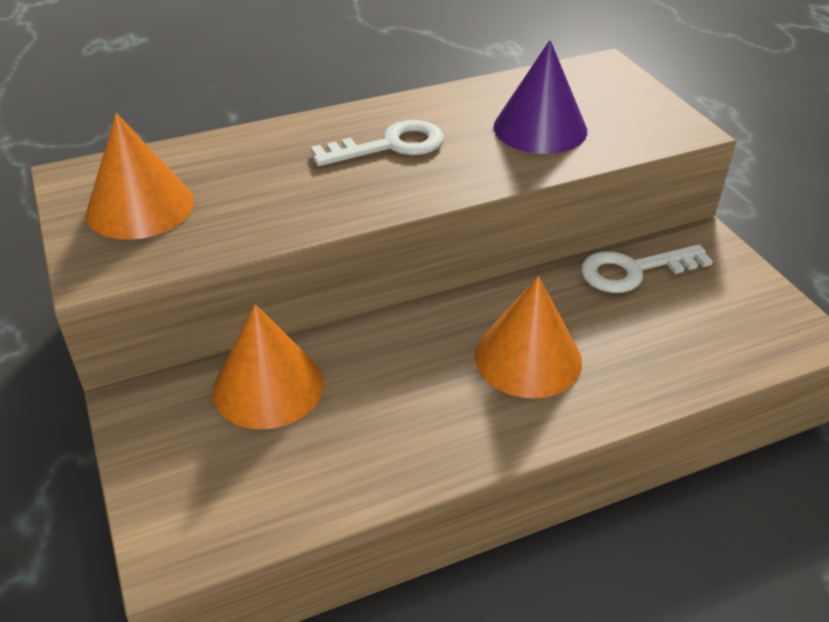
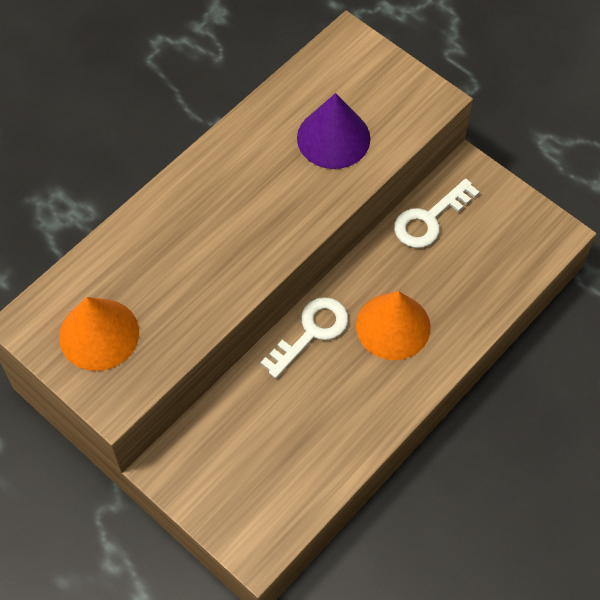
camera: 25 degrees left, 20 degrees up
orange cone [213,304,324,430] -> none
white key [311,120,444,166] -> white key moved to [260,297,348,379]

